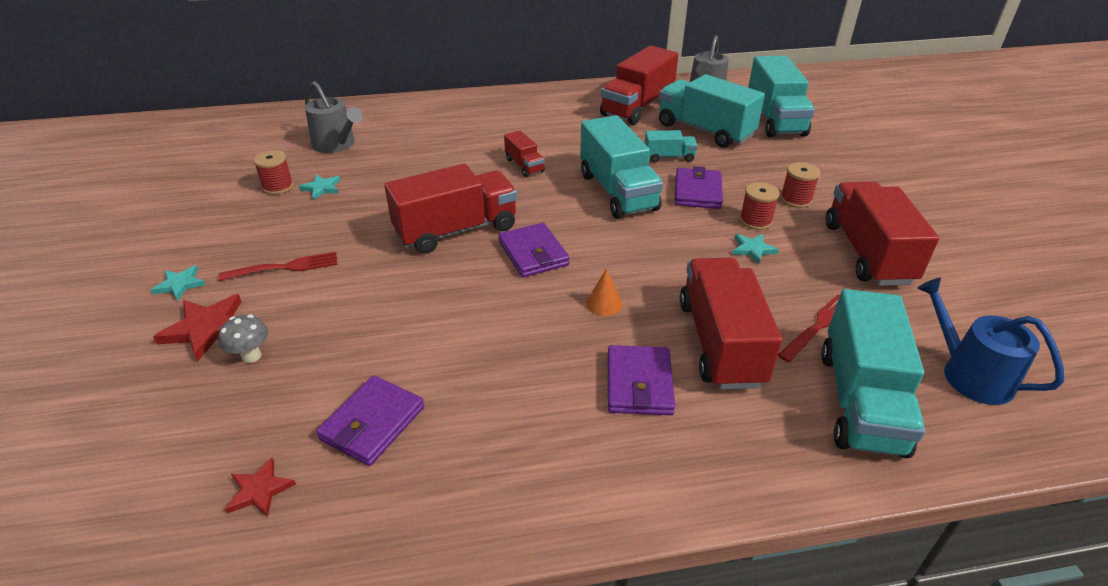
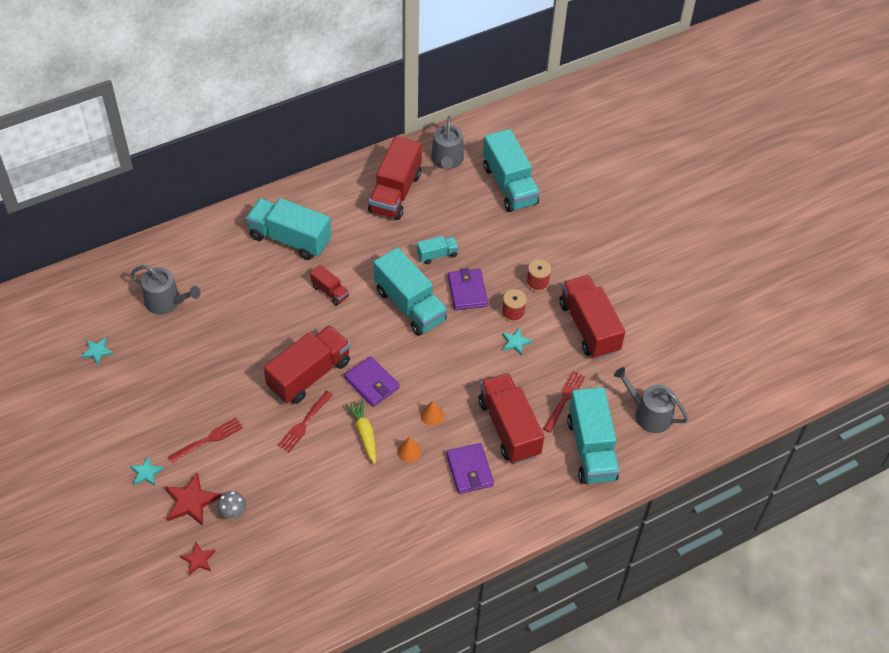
camera: 20 degrees left, 15 degrees up
red star [225,458,296,517] -> red star moved to [180,542,216,575]
red spool [253,150,294,195] -> none
turquoise star [299,174,341,200] -> turquoise star moved to [81,338,114,365]
purple wallet [316,375,424,466] -> none
turquoise truck [659,74,765,148] -> turquoise truck moved to [246,198,331,260]
blue watering can [917,278,1064,405] -> grey watering can [614,367,688,433]
none -> red fork [278,391,333,452]
none -> yellow carrot [345,399,376,464]
none -> orange cone [397,437,421,462]

